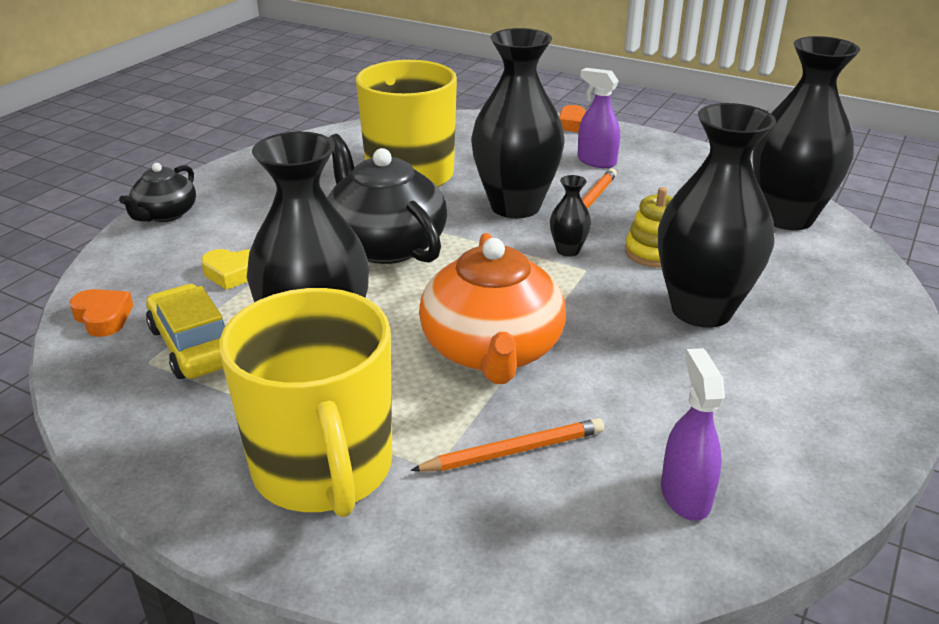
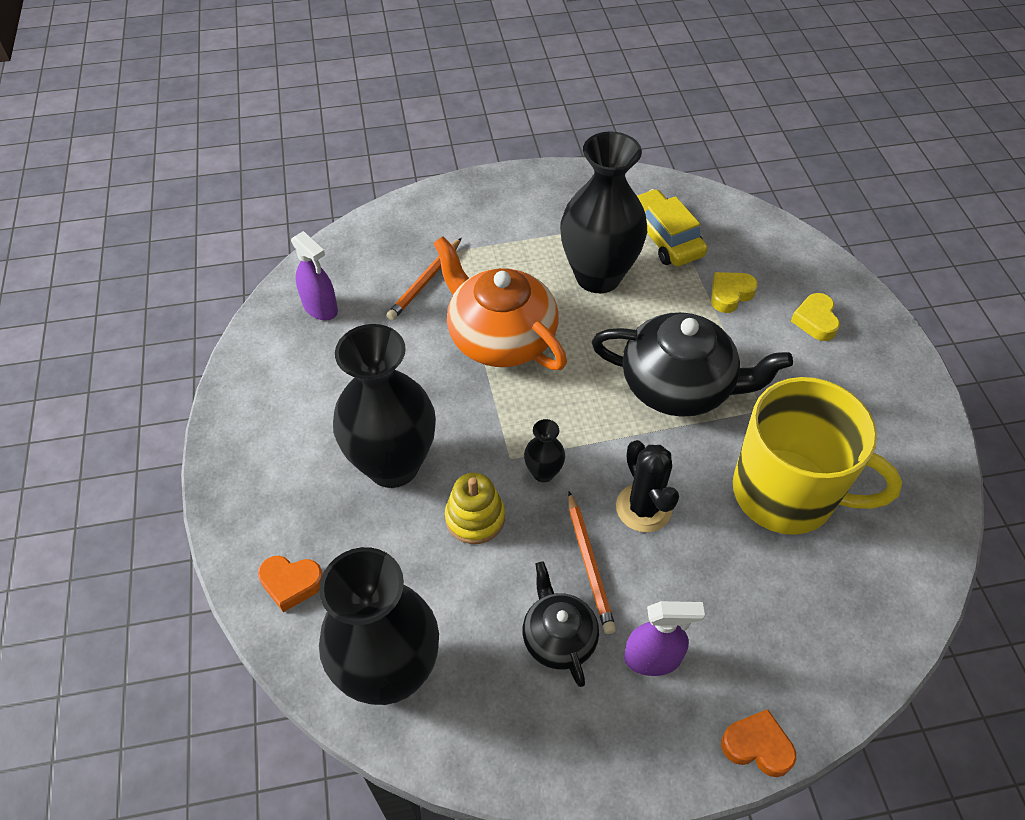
camera: 140 degrees right, 20 degrees up
orange heart [69,289,134,337] -> orange heart moved to [258,556,323,612]
black teapot [119,163,196,222] -> black teapot moved to [523,561,599,687]
yellow car [146,284,225,379] -> yellow car turned 135 degrees counterclockwise [637,189,707,266]
yellow mug [219,288,392,517] -> none
black vase [471,28,565,218] -> black cactus [616,440,679,532]
none -> yellow heart [791,293,840,341]

